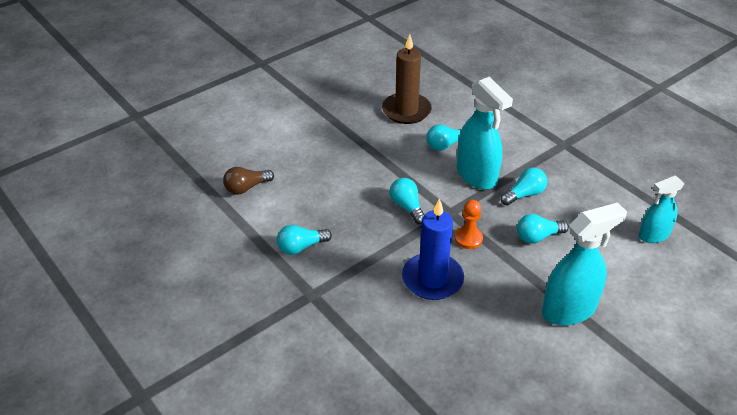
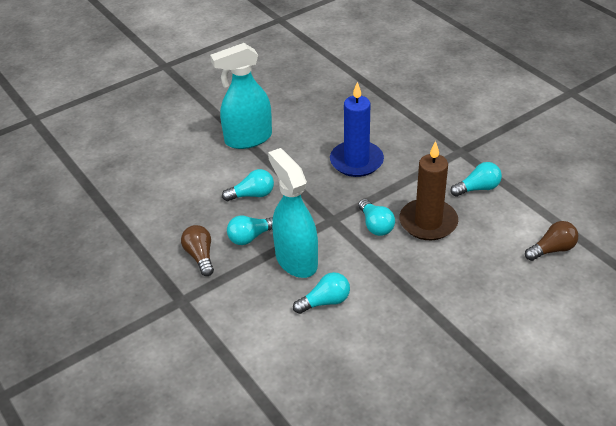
camera: 175 degrees left, 0 degrees up
brown candle [382,34,432,124] -> brown candle moved to [399,141,458,240]
orange pawn [455,200,483,249] -> none
turquoise spray bottle [639,175,684,243] -> none
none -> brown light bulb [181,225,214,276]

